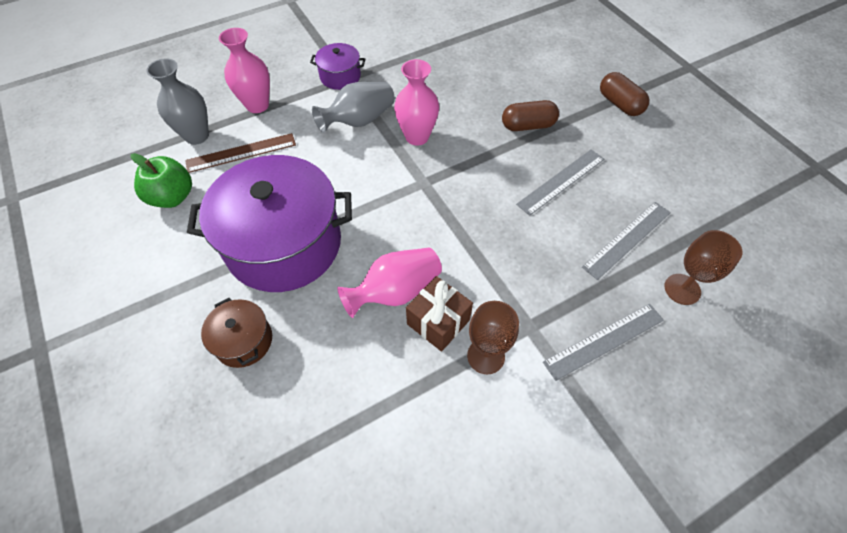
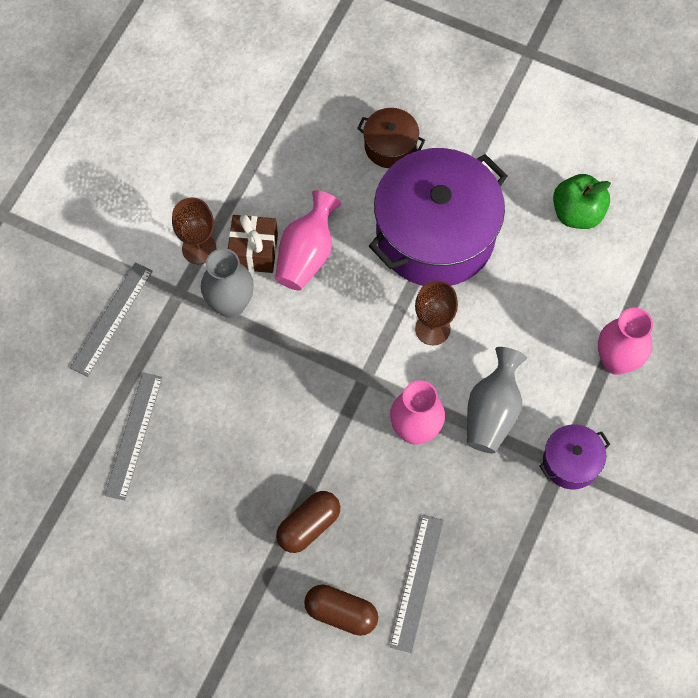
camera: 145 degrees right, 10 degrees up
grey vase [146,58,209,145] -> grey vase moved to [201,248,254,318]
brown ruler [185,133,296,173] -> none
grey ruler [516,149,604,216] -> grey ruler moved to [390,515,444,653]
brown capsule [600,72,649,116] -> brown capsule moved to [304,585,378,636]
brown goblet [665,230,743,305] -> brown goblet moved to [415,280,458,345]

